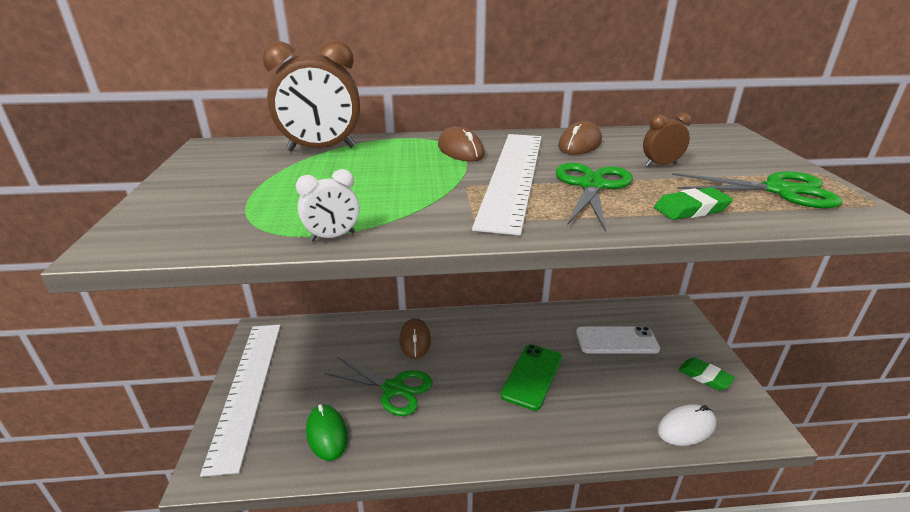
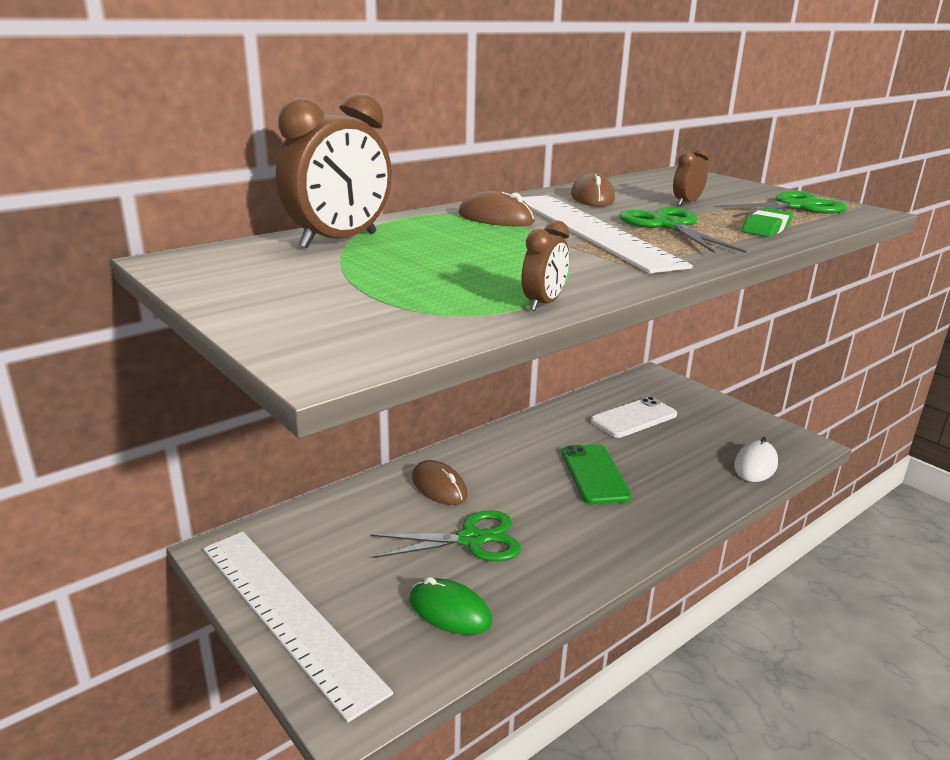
camera: 35 degrees left, 5 degrees down
white clock [296,169,359,242] -> brown clock [522,220,570,311]
green eraser [678,358,735,390] -> none

